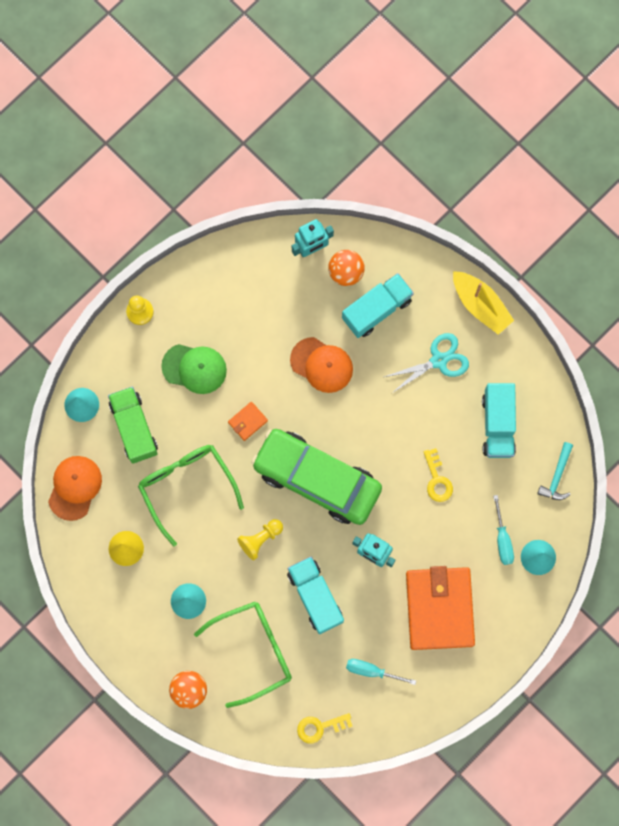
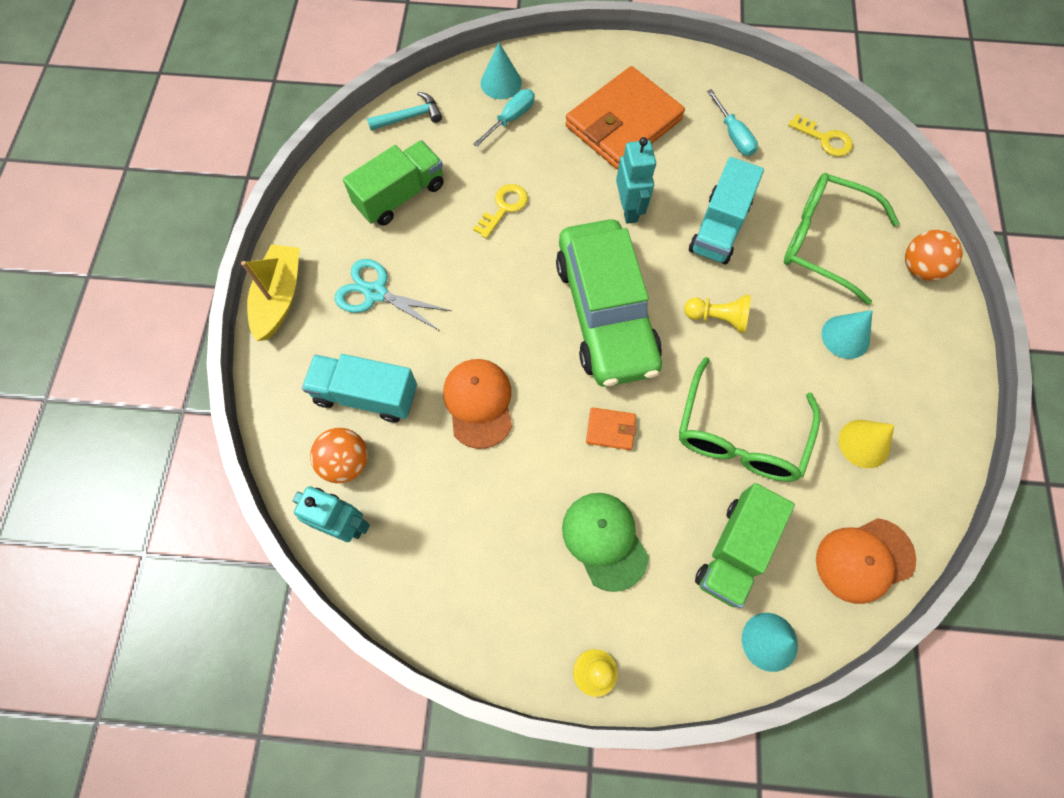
camera: 130 degrees left, 10 degrees down
turquoise truck [482,383,516,458] -> green truck [343,140,443,226]

